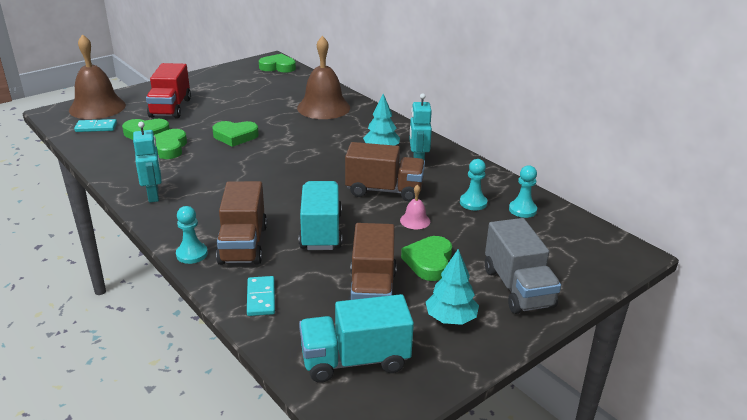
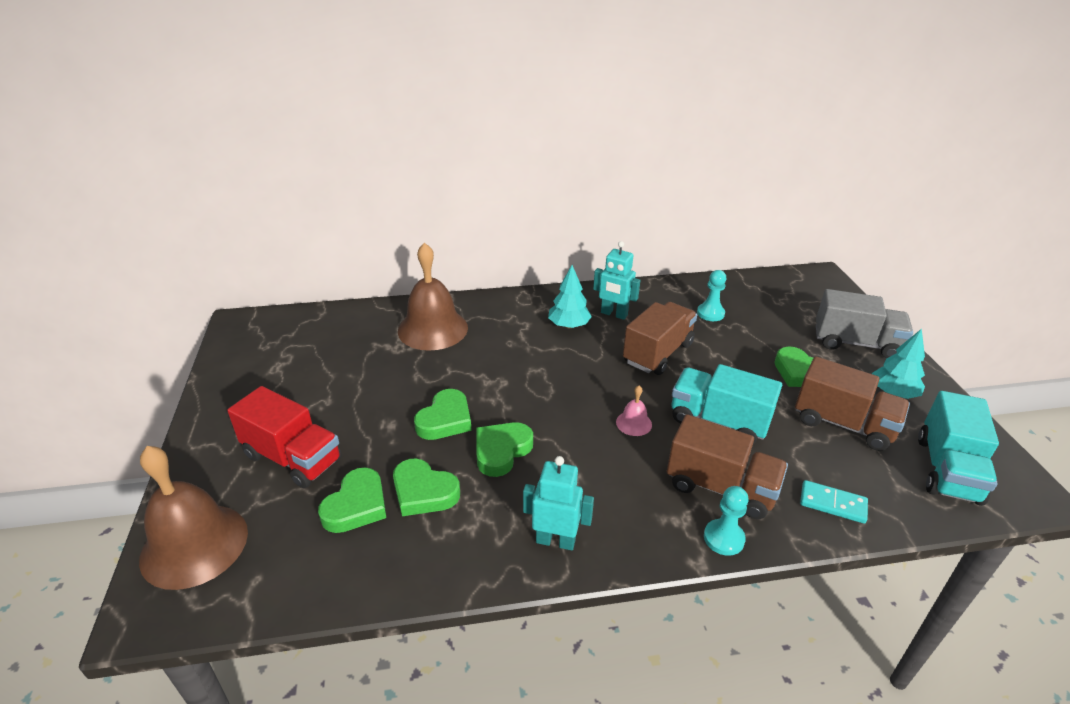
camera: 60 degrees left, 5 degrees up
turquoise domino [74,119,117,132] -> none
green heart [259,54,296,72] -> green heart moved to [477,422,533,477]
pink bell [400,184,430,229] -> pink bell moved to [616,386,652,436]
turquoise pawn [509,165,537,218] -> none

